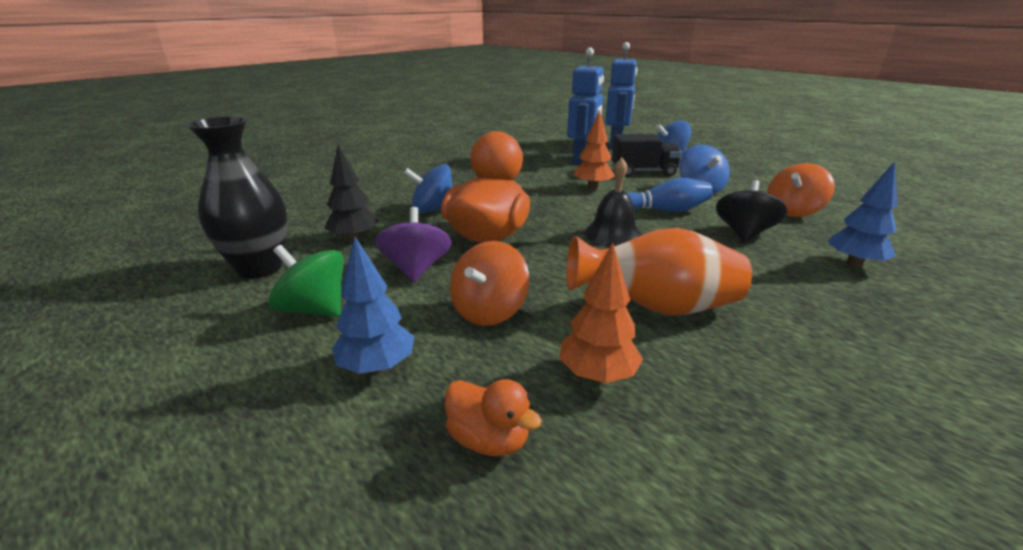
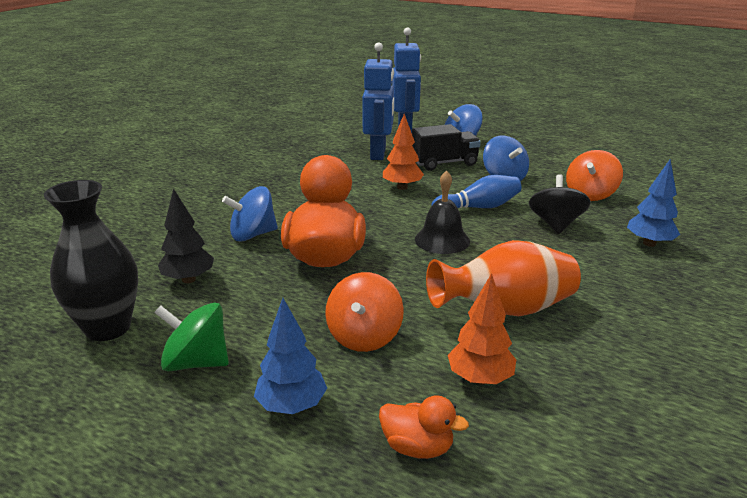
camera: 15 degrees left, 0 degrees up
purple spinning top [375,207,452,282] -> none

